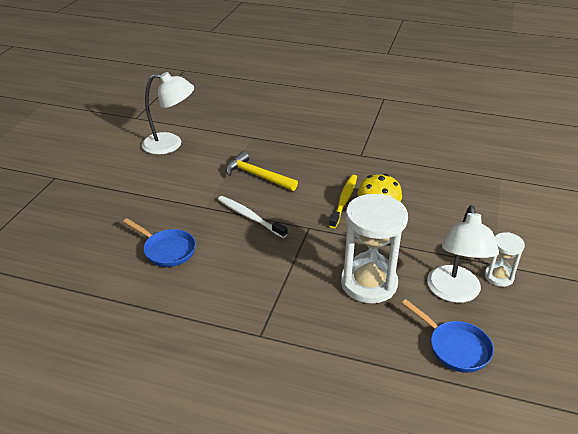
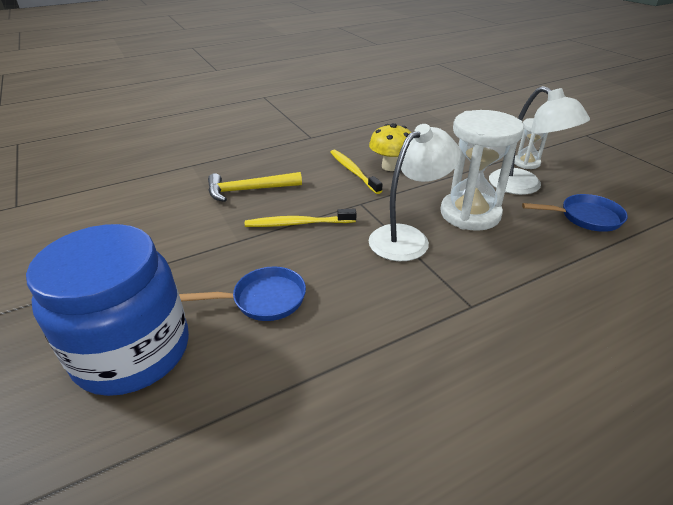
camera: 45 degrees left, 0 degrees up
white lamp [142,72,194,154] -> white lamp moved to [368,124,461,261]
white toothbrush [218,196,287,238] -> yellow toothbrush [245,209,356,227]
none -> blue jar [26,224,189,396]

